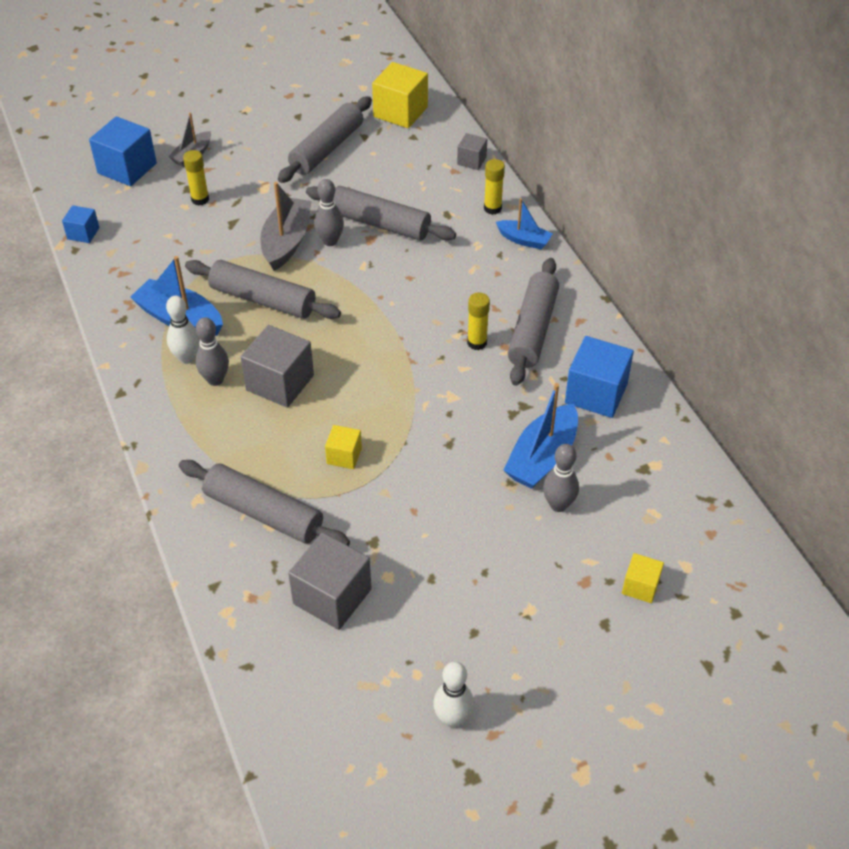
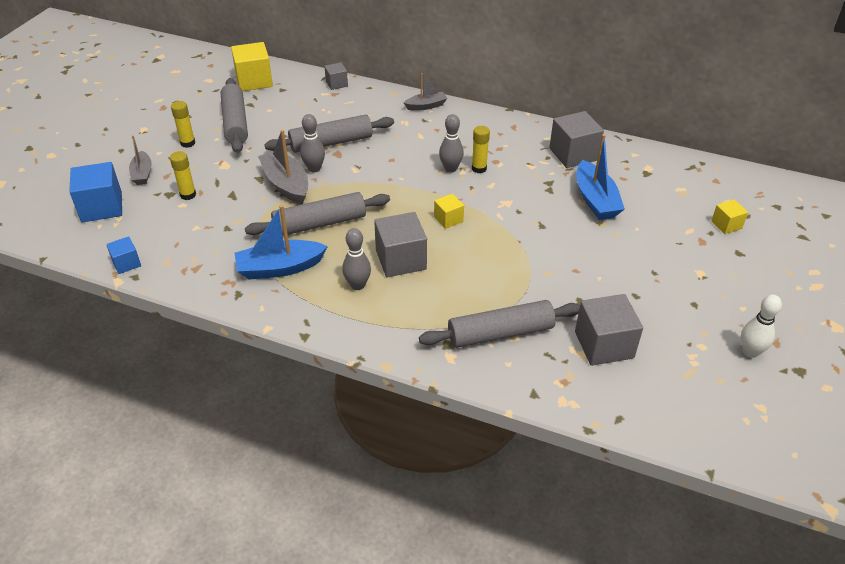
camera: 45 degrees left, 5 degrees down
white bowling pin [166,296,200,364] -> none
yellow cube [325,425,362,469] -> yellow cube moved to [434,193,464,229]
yellow glue stick [484,159,505,215] -> yellow glue stick moved to [171,101,195,148]
blue boat [496,198,553,249] -> grey boat [404,73,447,111]
grey rolling pin [508,258,559,386] -> none
grey bowling pin [543,444,579,512] -> grey bowling pin moved to [439,114,464,173]
blue cube [565,336,634,418] -> grey cube [549,111,604,168]

